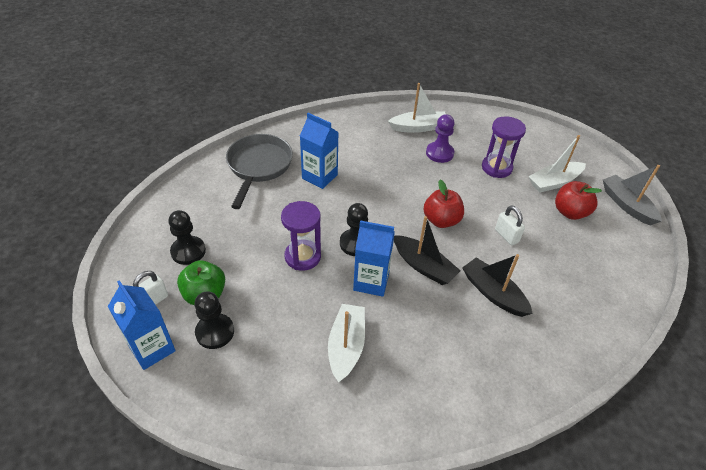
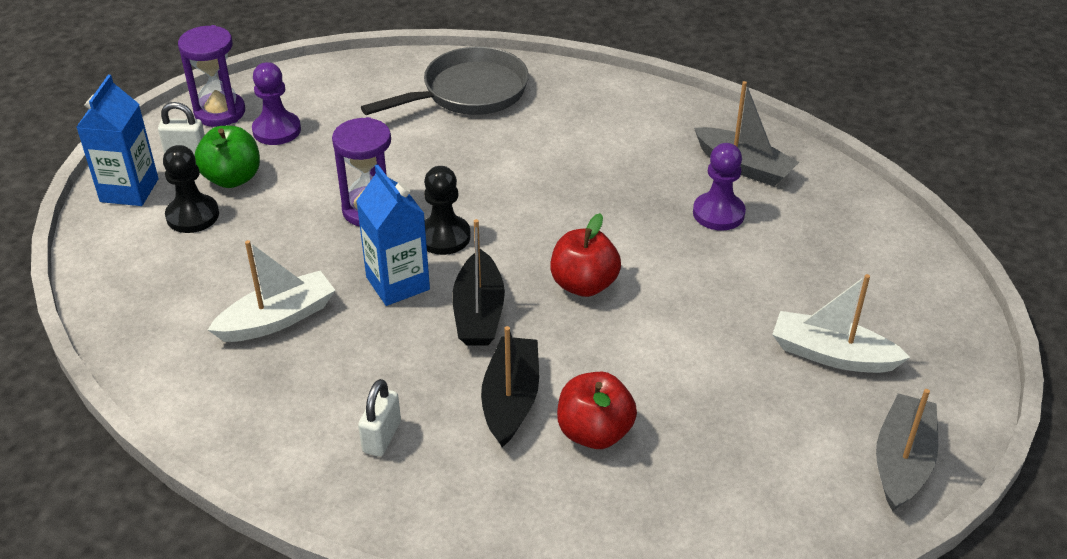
camera: 50 degrees right, 5 degrees down
black pawn [168,210,206,265] -> purple pawn [252,62,301,145]
blue carton [300,113,339,189] -> none
white boat [388,83,445,133] -> grey boat [694,81,799,186]
purple hourglass [482,116,526,178] -> purple hourglass moved to [178,25,245,127]
white padlock [495,205,525,245] -> white padlock moved to [358,379,401,457]
red apple [555,181,602,220] -> red apple moved to [557,372,637,449]

